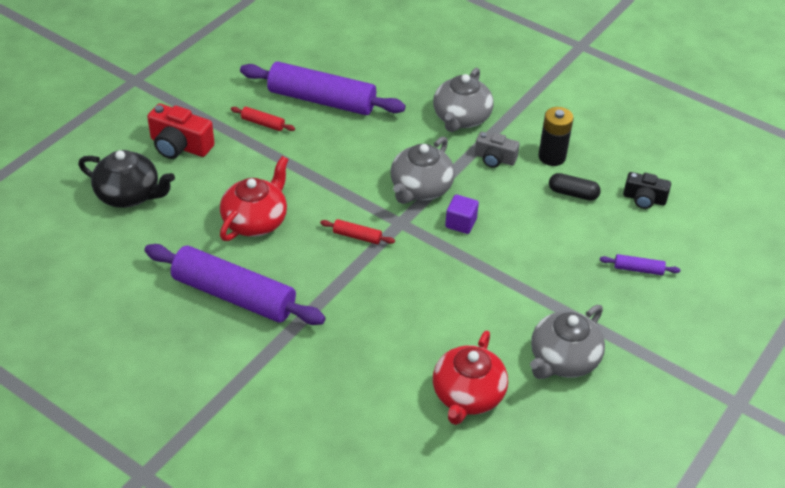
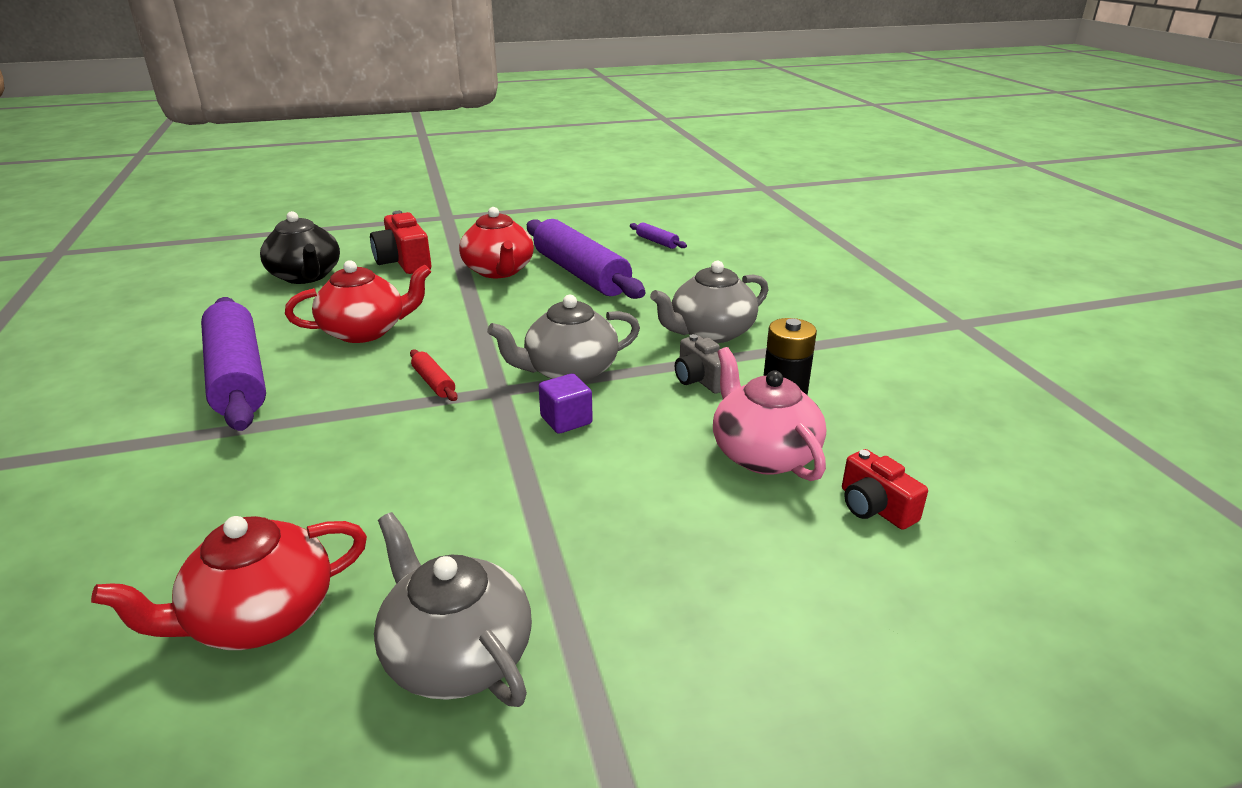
camera: 40 degrees right, 15 degrees down
red rolling pin [231,107,295,131] -> red teapot [459,207,534,278]
grey teapot [530,305,605,379] -> grey teapot turned 60 degrees clockwise [374,512,532,707]
black capsule [549,173,601,201] -> pink teapot [713,347,826,481]
purple rolling pin [600,254,680,275] -> purple rolling pin moved to [630,222,687,249]
black camera [623,172,671,209] -> red camera [842,449,928,530]

